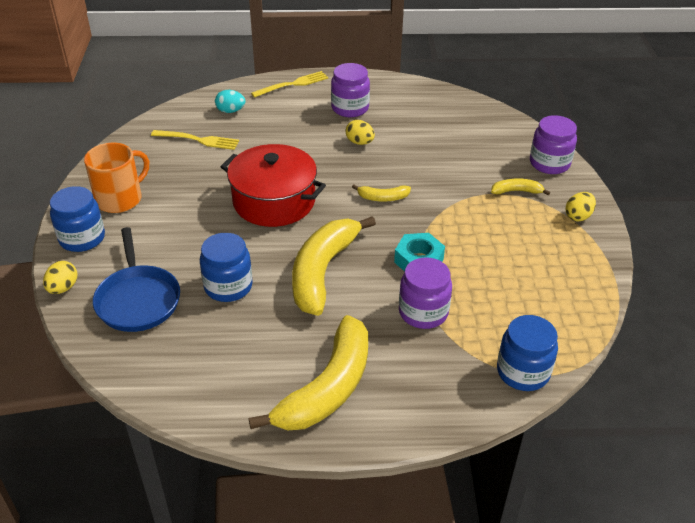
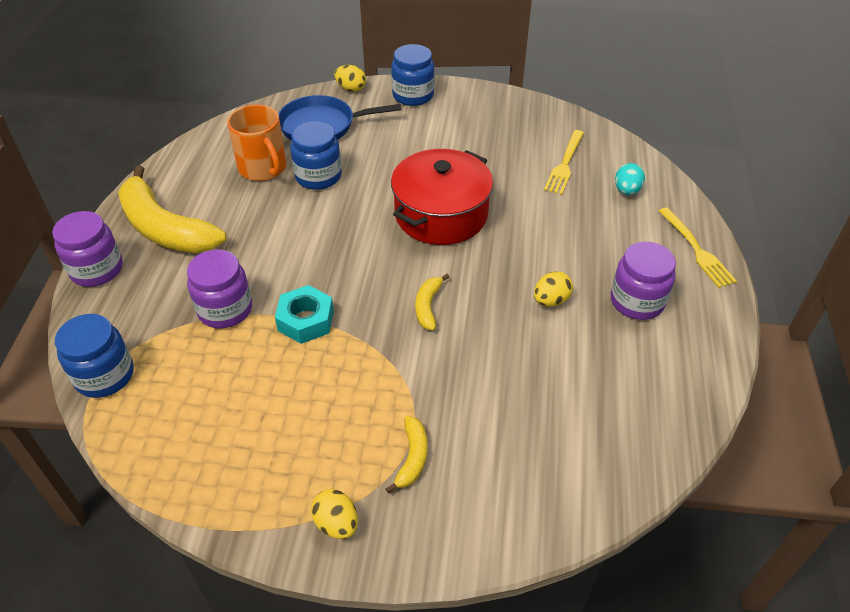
camera: 100 degrees right, 5 degrees up
orange mug [84,143,149,213] -> orange mug moved to [227,105,287,181]
yellow banana [292,216,376,316] -> none
purple jar [530,115,577,174] -> purple jar moved to [52,211,123,287]

